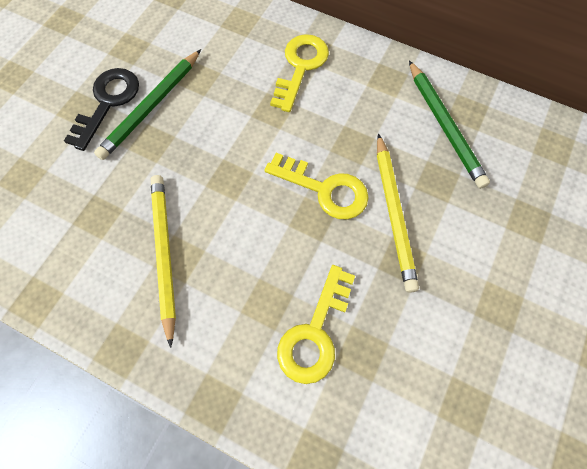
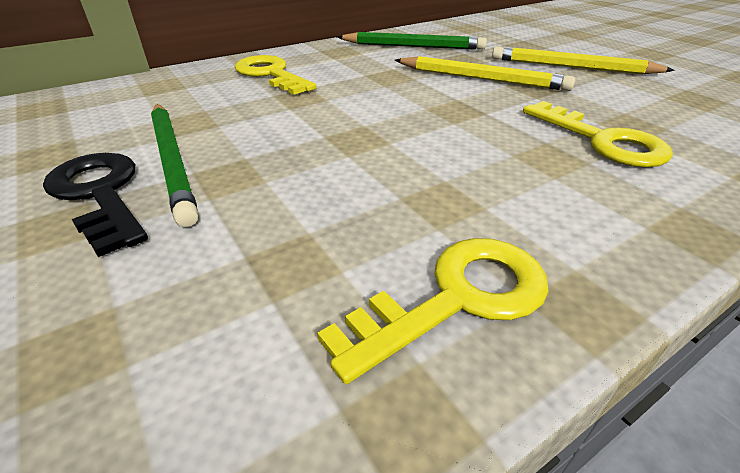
camera: 60 degrees left, 30 degrees down
yellow pencil [151,175,176,348] -> yellow pencil moved to [492,46,675,75]
yellow key [265,153,369,219] -> yellow key moved to [317,238,549,384]

